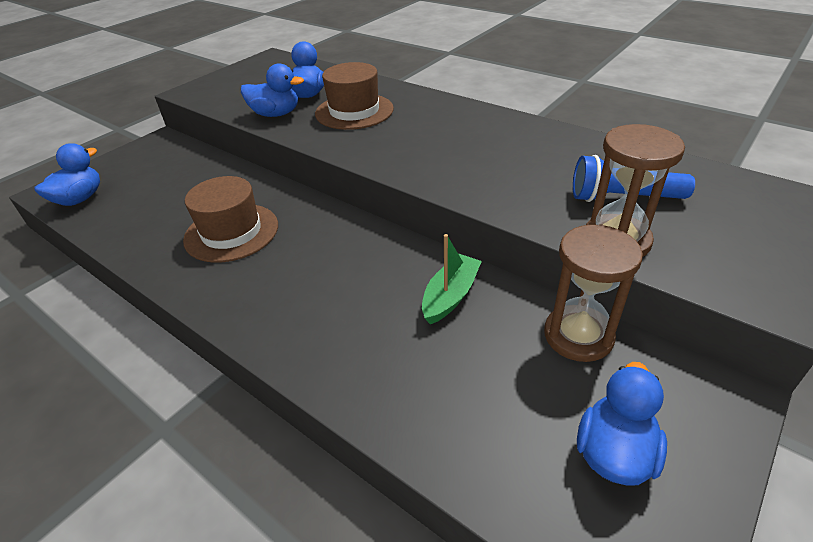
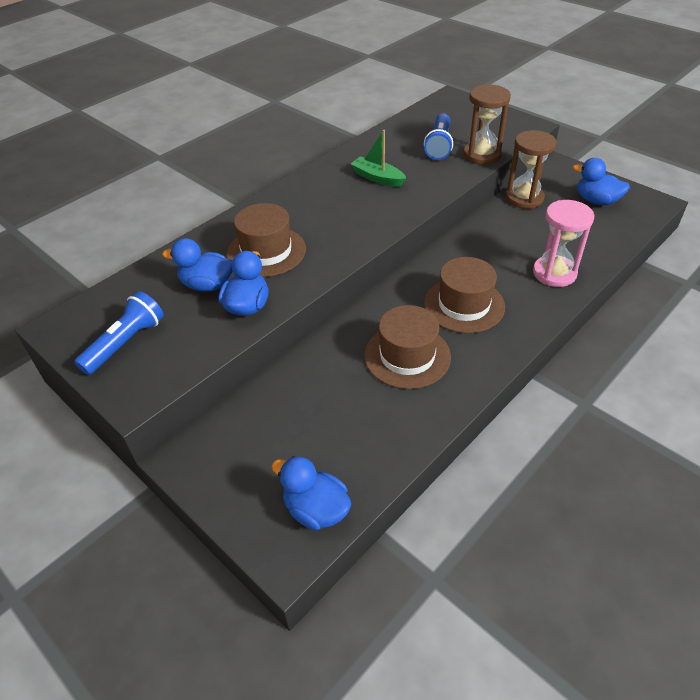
camera: 85 degrees left, 5 degrees up
green boat [422,234,482,324] -> green boat moved to [351,130,406,187]
none -> blue flashlight [74,291,164,375]
none -> brown hat [424,257,505,333]
none -> pink hourglass [533,200,594,287]

